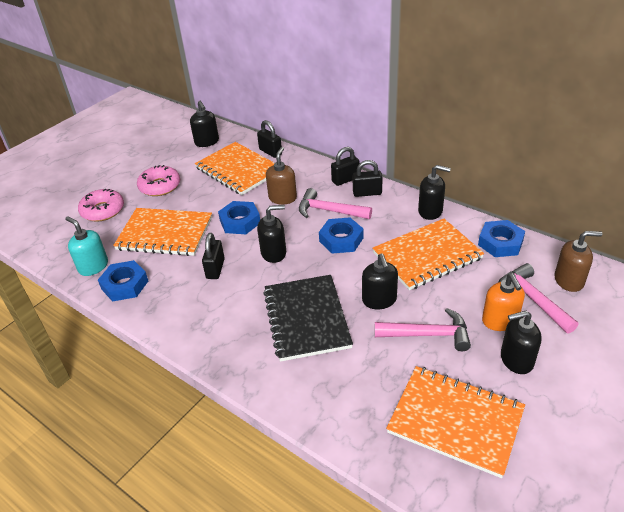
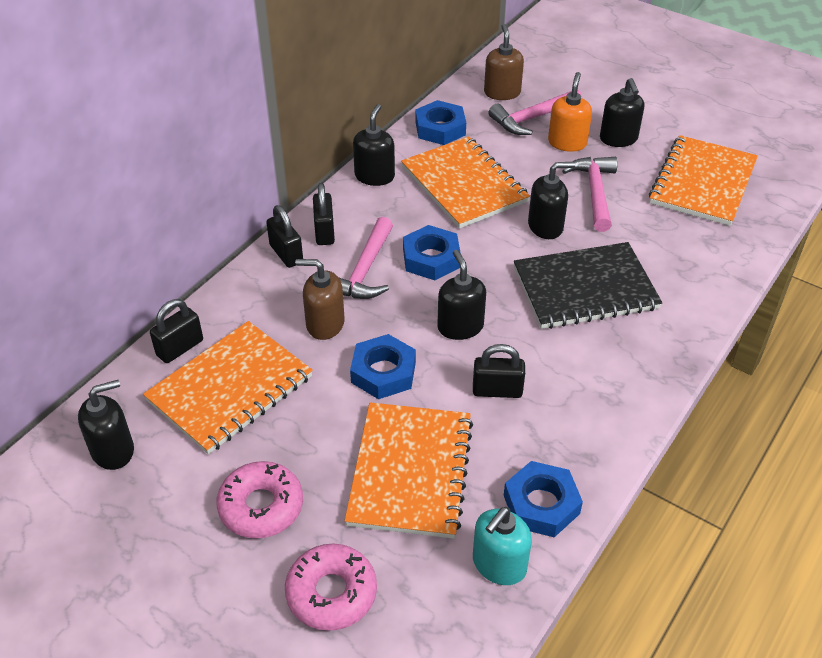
camera: 95 degrees left, 5 degrees up
orange soap dispenser [482,274,525,331] -> orange soap dispenser turned 60 degrees counterclockwise [548,72,592,152]

